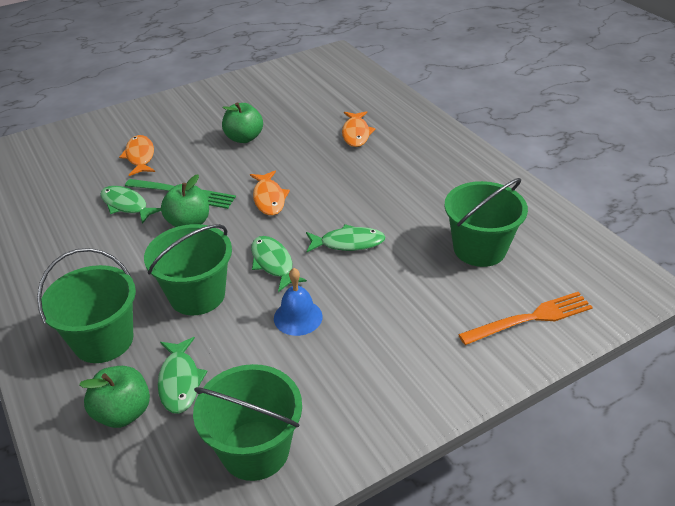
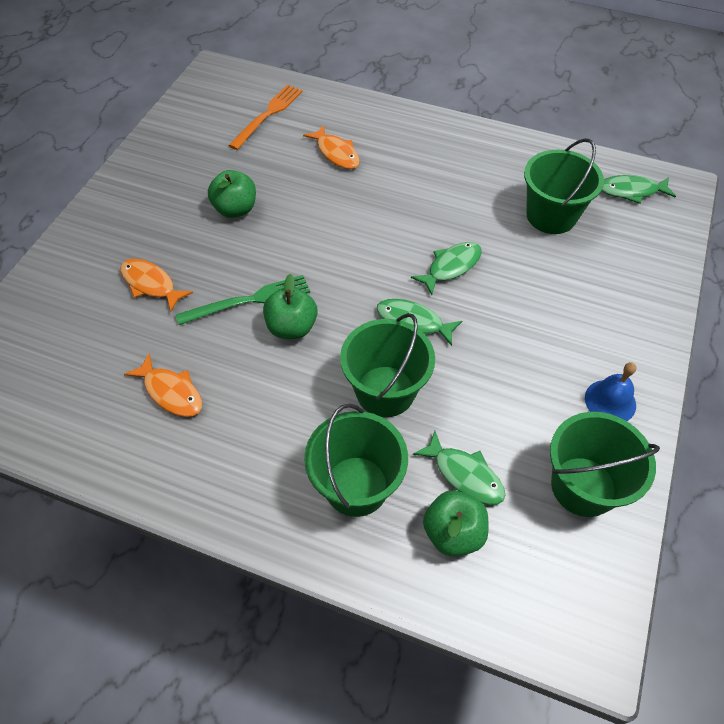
camera: 40 degrees left, 15 degrees up
green fish [100,186,161,224] -> green fish moved to [601,175,676,204]
orange fish [250,171,290,216] -> orange fish moved to [124,353,202,417]
blue bell [274,268,323,336] -> blue bell moved to [585,362,636,421]
orange fork [458,292,593,345] -> orange fork moved to [228,85,303,150]

